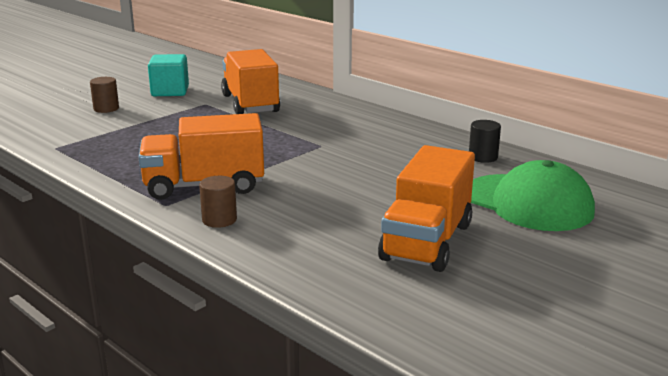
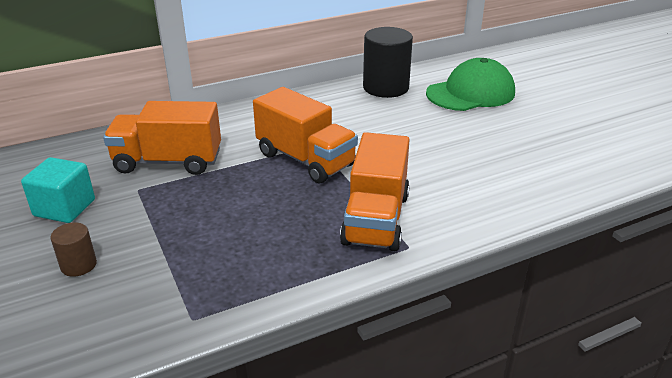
camera: 70 degrees left, 10 degrees up
brown cylinder [199,176,237,228] -> none
orange truck [378,145,475,272] -> orange truck moved to [253,87,358,183]
black cylinder [469,120,501,163] -> black cylinder [363,27,413,98], size x2.02

